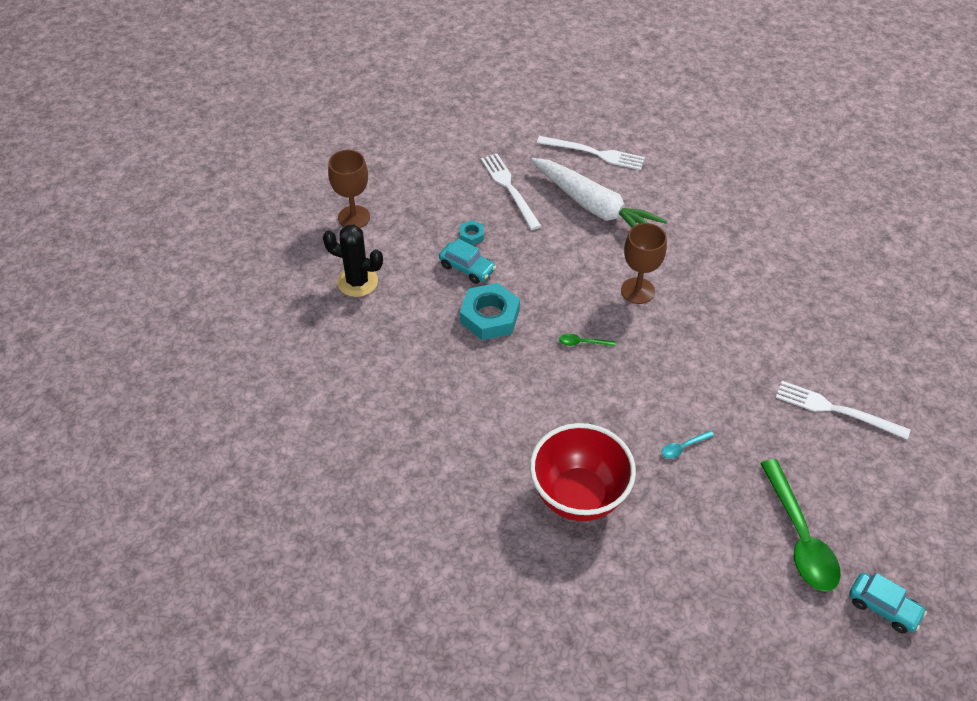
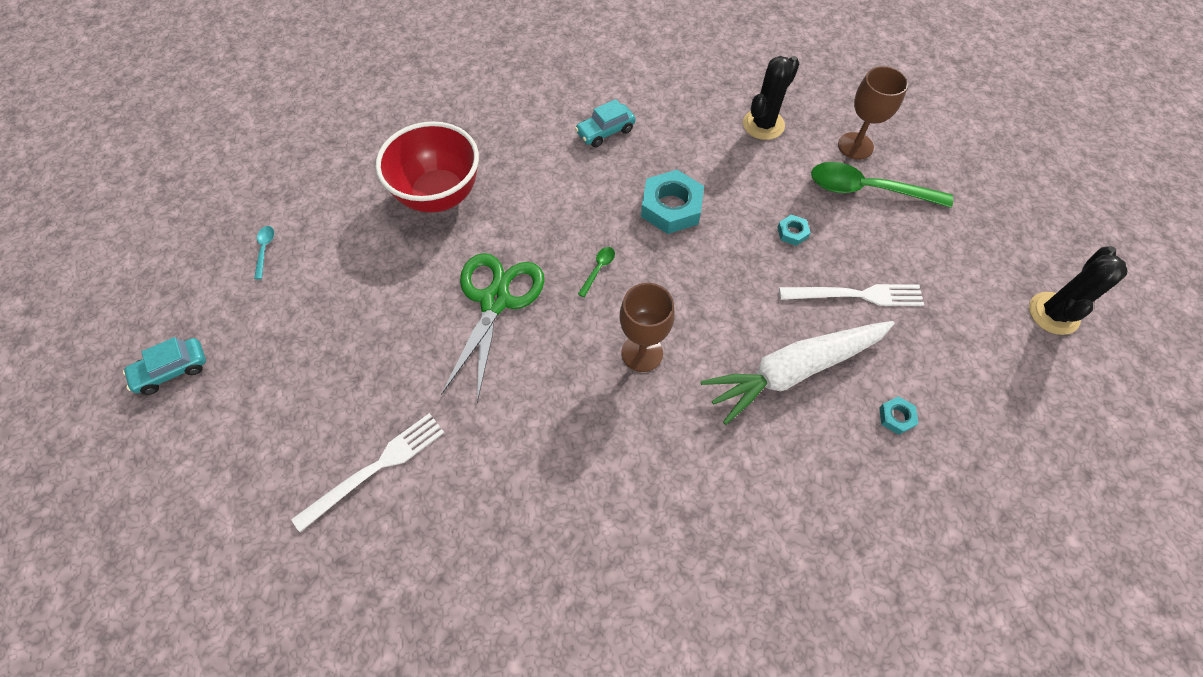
camera: 115 degrees right, 10 degrees up
turquoise car [439,238,496,284] -> turquoise car moved to [575,99,636,147]
white fork [537,136,645,170] -> turquoise nut [879,396,918,435]
turquoise spoon [661,430,714,459] -> turquoise spoon moved to [254,226,274,279]
green spoon [760,459,841,591] -> green spoon moved to [811,162,953,208]
none -> green scissors [441,253,544,402]
none -> black cactus [1029,246,1127,335]

